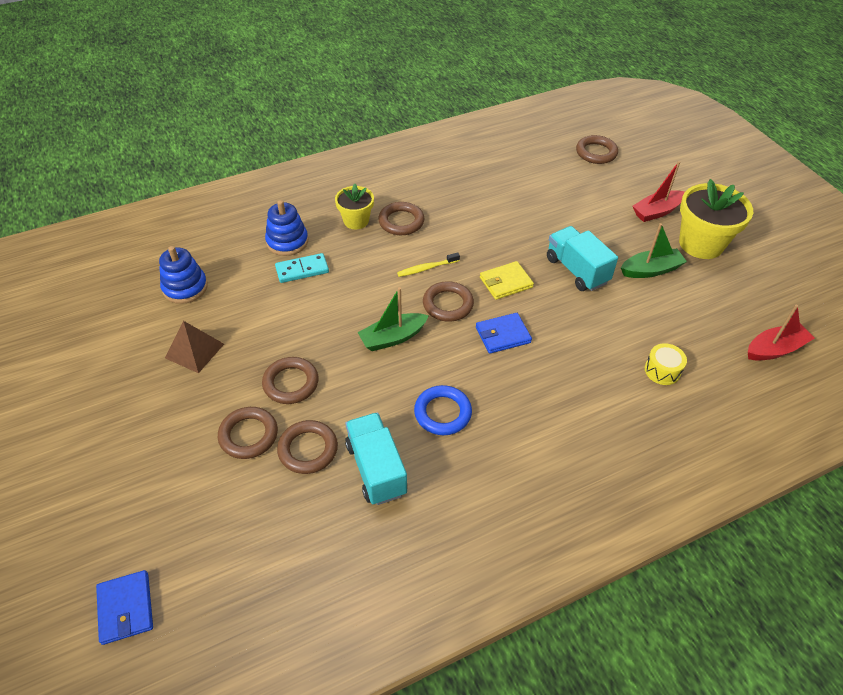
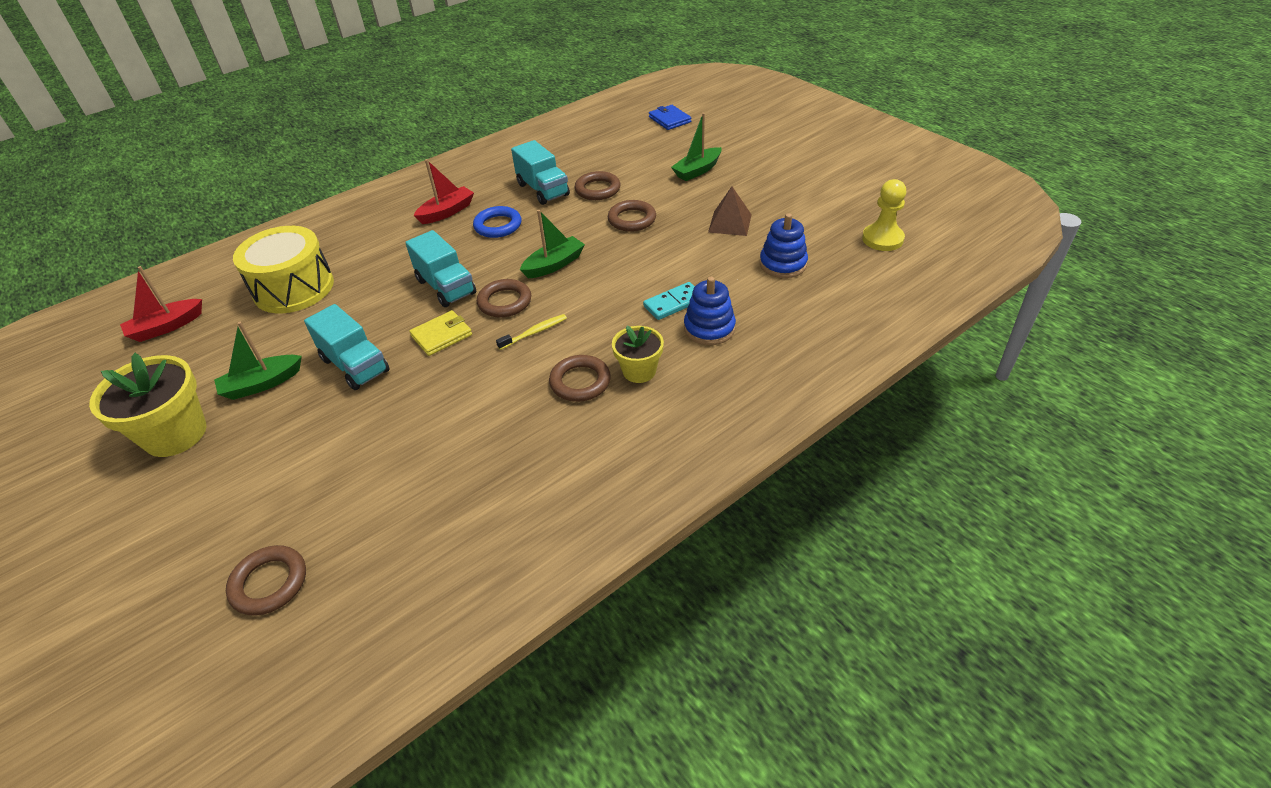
camera: 170 degrees right, 5 degrees down
brown ring [218,407,278,459] -> none
blue wallet [476,313,532,354] -> turquoise truck [405,230,476,307]
red boat [633,161,685,222] -> red boat moved to [413,159,474,224]
yellow drum [645,343,687,385] -> yellow drum [233,226,334,313], size x2.30
none -> green boat [671,113,721,181]
none -> yellow pawn [862,179,906,251]

